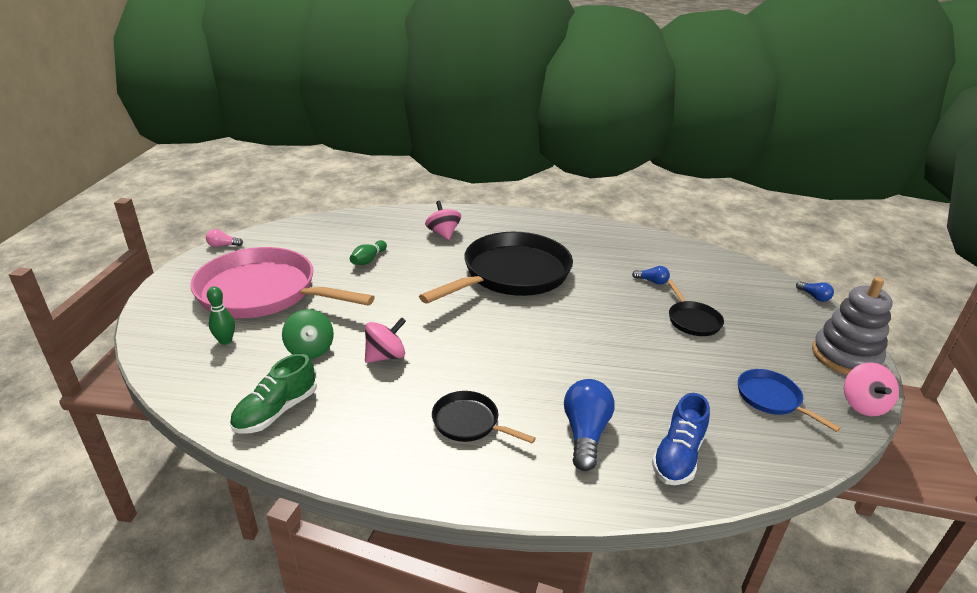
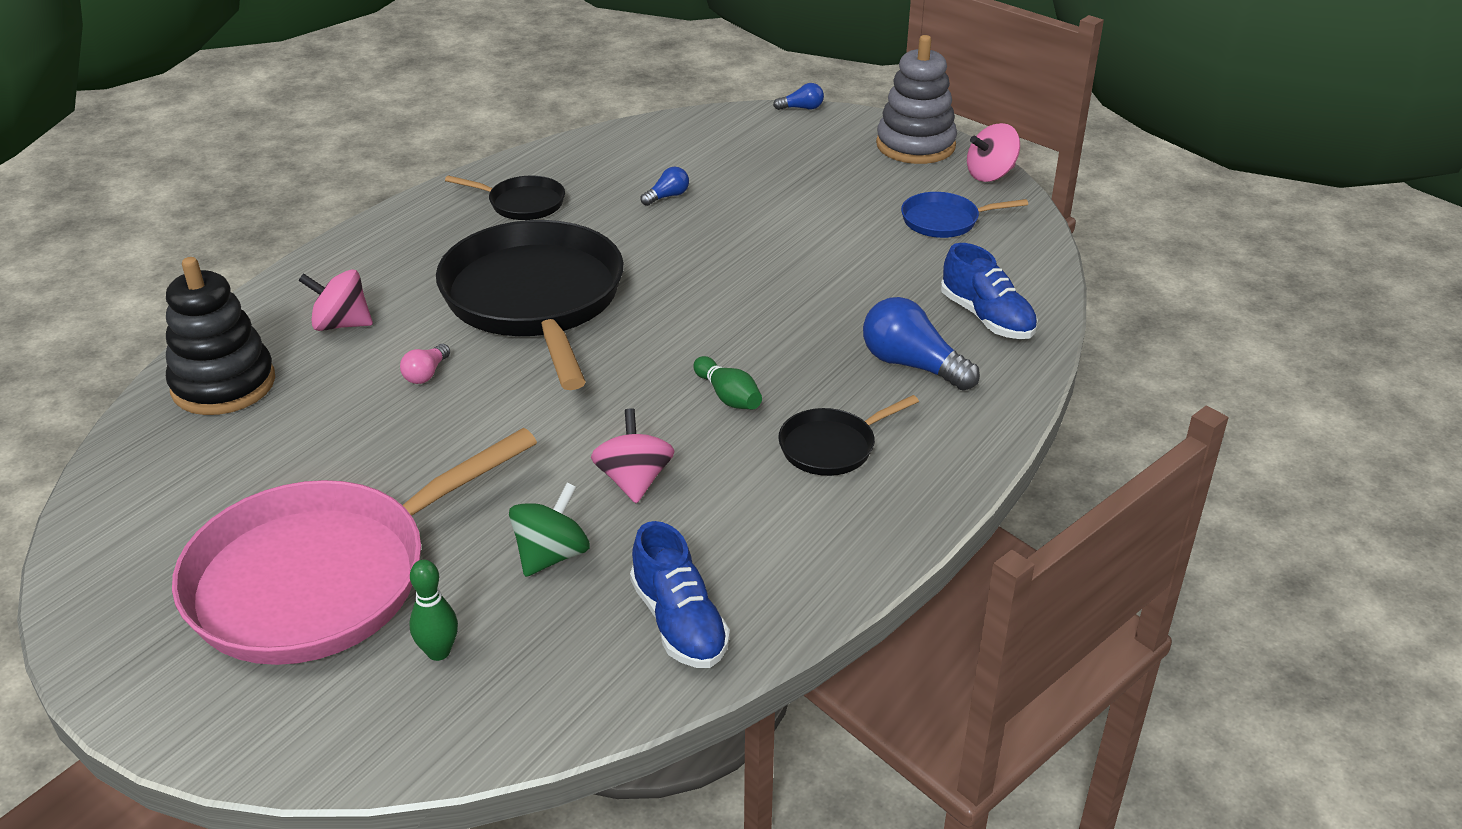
camera: 60 degrees left, 5 degrees up
pink light bulb [206,229,243,247] -> pink light bulb moved to [400,344,450,384]
green shoe [230,354,317,434] -> blue shoe [630,521,730,668]
green spinning top [282,309,334,359] -> green spinning top turned 60 degrees counterclockwise [509,483,590,577]
green bowling pin [350,240,387,265] -> green bowling pin moved to [693,356,762,410]
black pan [667,280,724,336] -> black pan moved to [445,175,565,220]
pink spinning top [844,362,899,416] -> pink spinning top turned 120 degrees clockwise [967,123,1020,182]
none -> black stacking toy [166,257,275,415]

